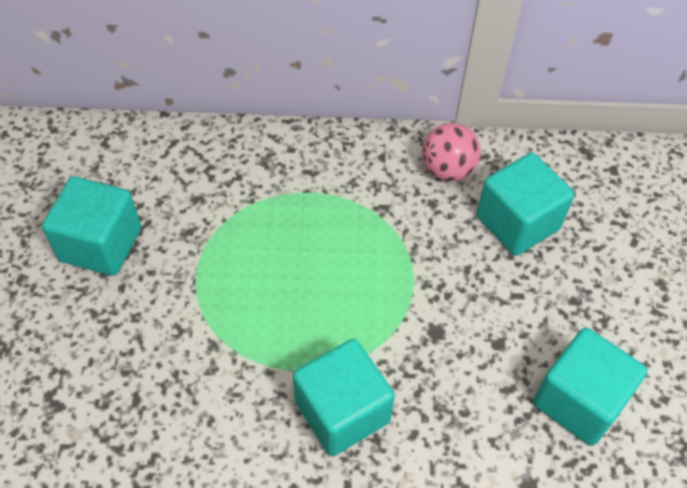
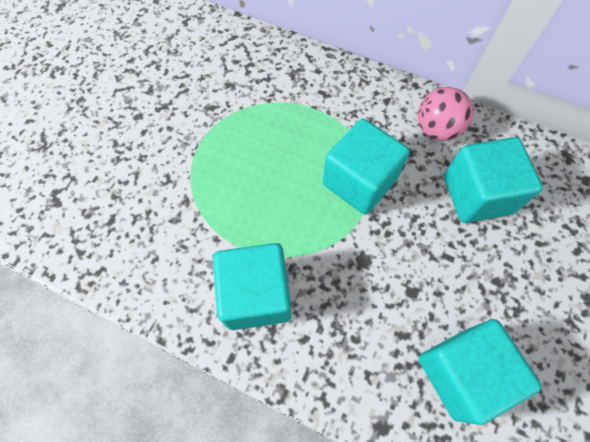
camera: 25 degrees right, 10 degrees up
turquoise cube [42,177,141,276] -> turquoise cube moved to [323,119,410,214]

